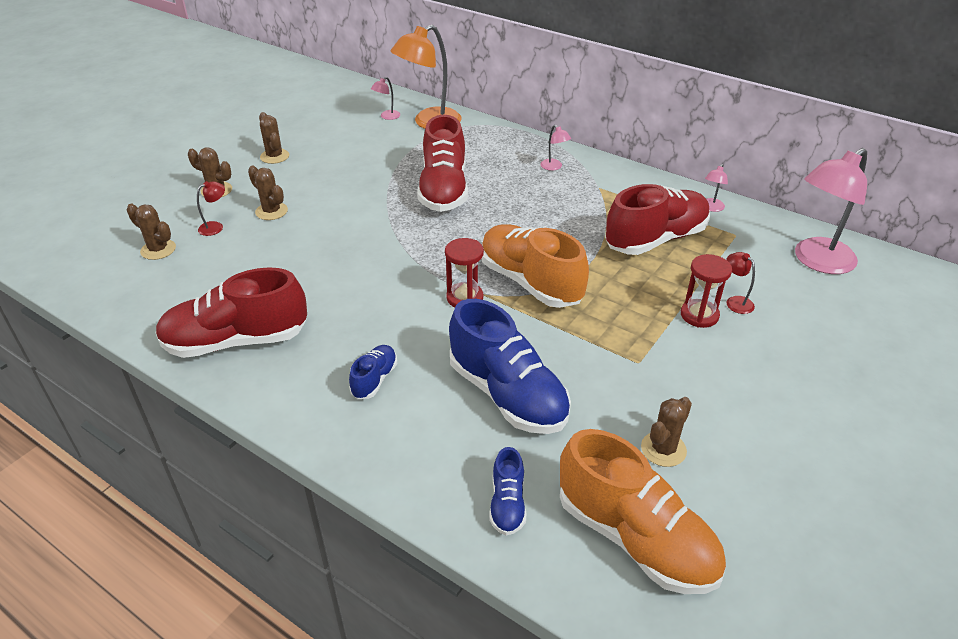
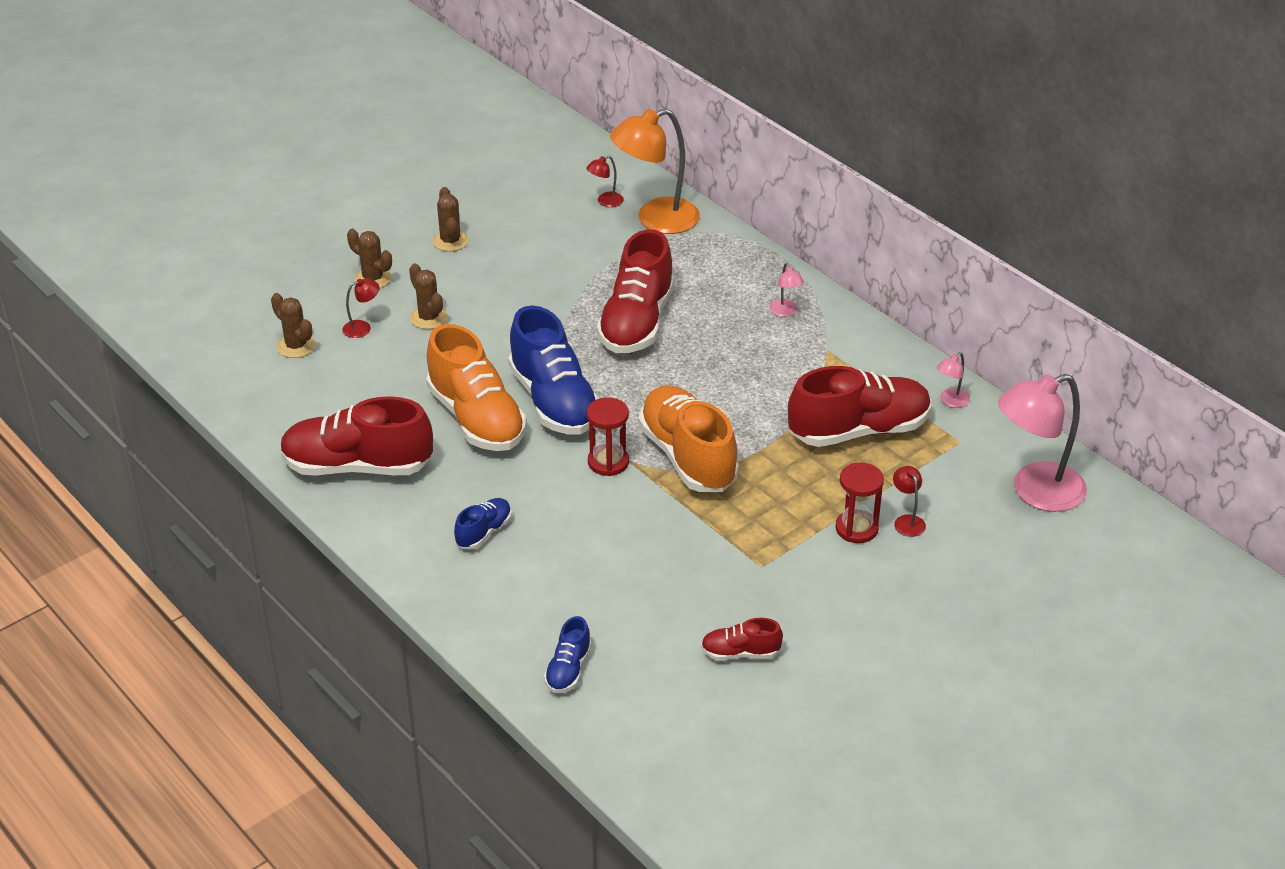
camera: 15 degrees right, 0 degrees up
pink lamp [371,77,400,120] -> red lamp [586,155,624,207]
blue shoe [449,299,571,434] -> blue shoe moved to [508,306,599,435]
orange shoe [560,429,726,594] -> orange shoe moved to [426,324,527,451]
brown cactus [641,397,692,467] -> red shoe [701,618,783,660]

